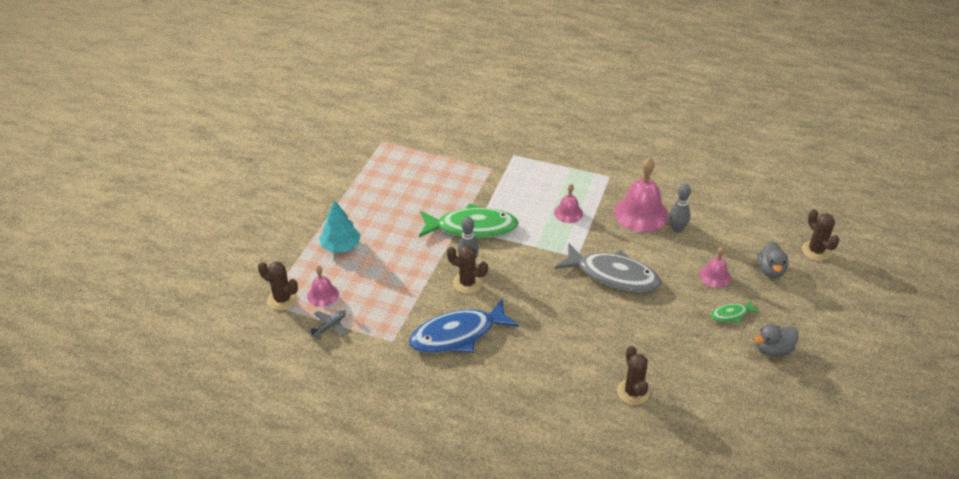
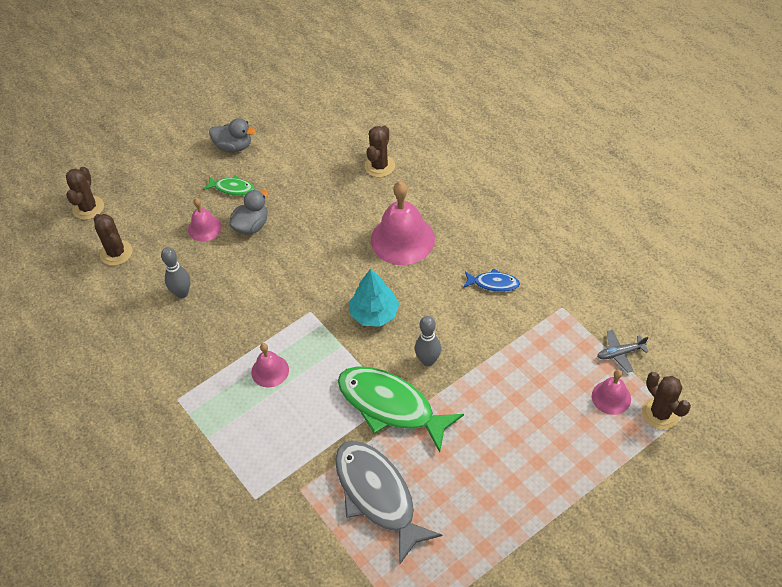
camera: 145 degrees left, 10 degrees up
turquoise tree [319,201,361,253] -> turquoise tree moved to [349,269,399,327]
blue fish [409,299,519,353] -> blue fish [463,268,520,292], size x0.47
brown cactus [447,245,488,294] -> brown cactus moved to [94,214,133,266]
grey fish [555,243,661,292] -> grey fish moved to [335,440,442,564]
pink bell [614,158,668,232] -> pink bell moved to [371,181,435,265]
grey duck [757,242,789,278] -> grey duck moved to [230,190,268,235]

